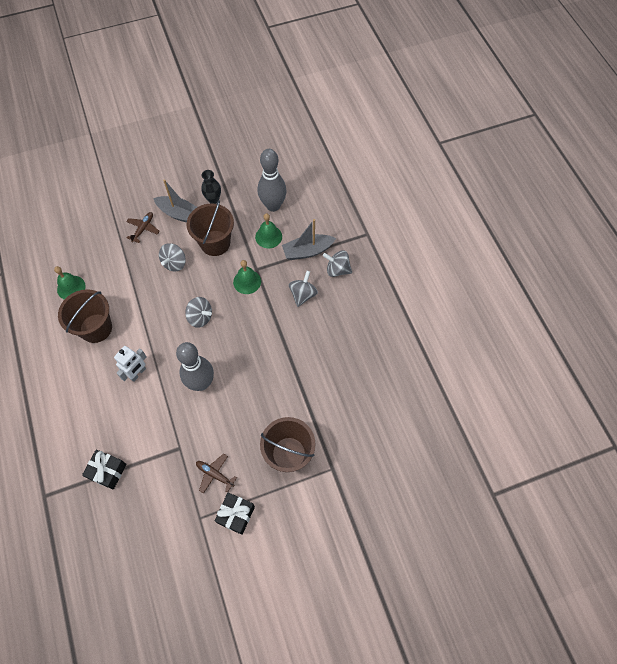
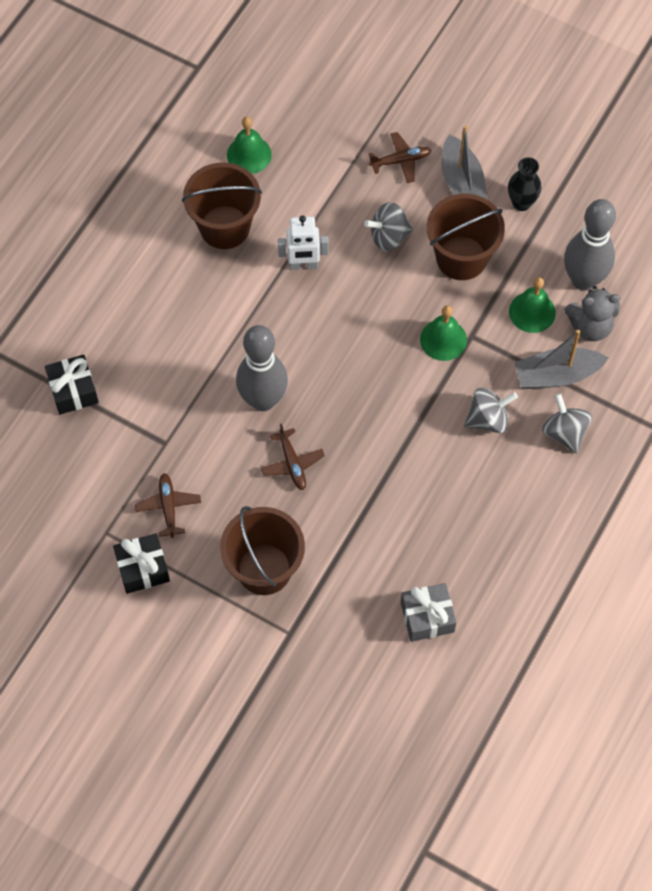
camera: 50 degrees right, 0 degrees up
white robot [114,346,147,382] -> white robot moved to [278,216,329,270]
grey spinning top [185,297,212,328] -> none
grey boat [282,219,336,260] -> grey boat turned 45 degrees counterclockwise [514,330,608,389]
none -> brown plane [261,424,325,490]
none -> grey gift [401,583,457,642]
none -> grey teddy bear [565,286,621,341]

